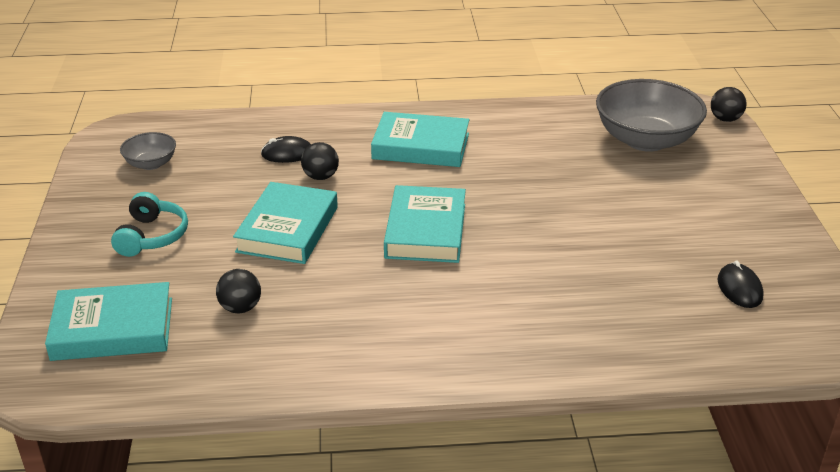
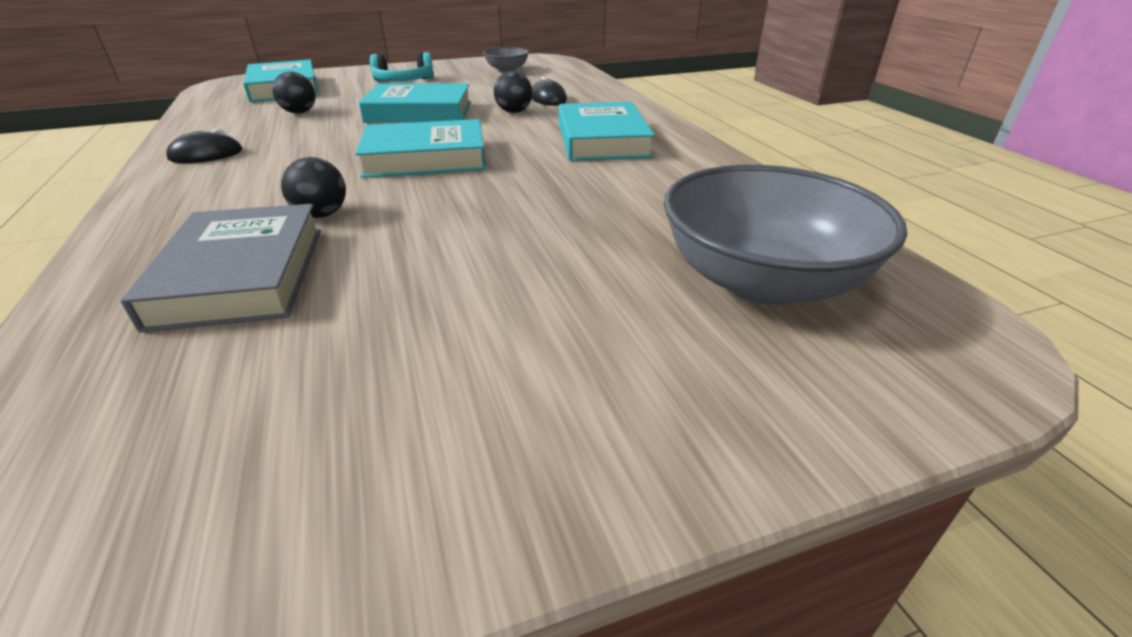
camera: 75 degrees right, 0 degrees up
black ball [711,87,746,122] -> black ball moved to [281,157,346,218]
black mouse [718,260,764,308] -> black mouse moved to [166,128,242,163]
none -> grey book [120,204,321,333]

